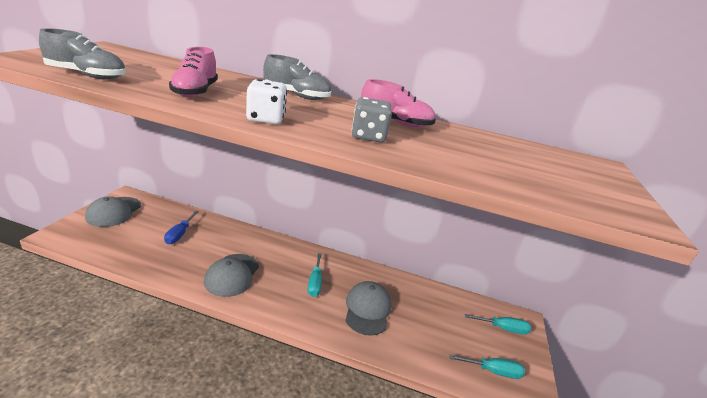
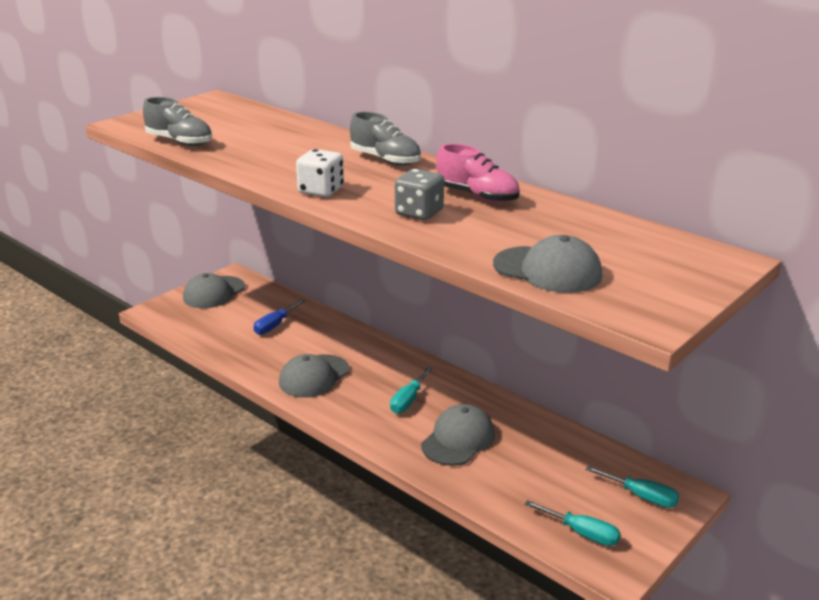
camera: 30 degrees right, 0 degrees up
pink shoe [169,47,218,98] -> none
none -> grey cap [493,235,602,293]

